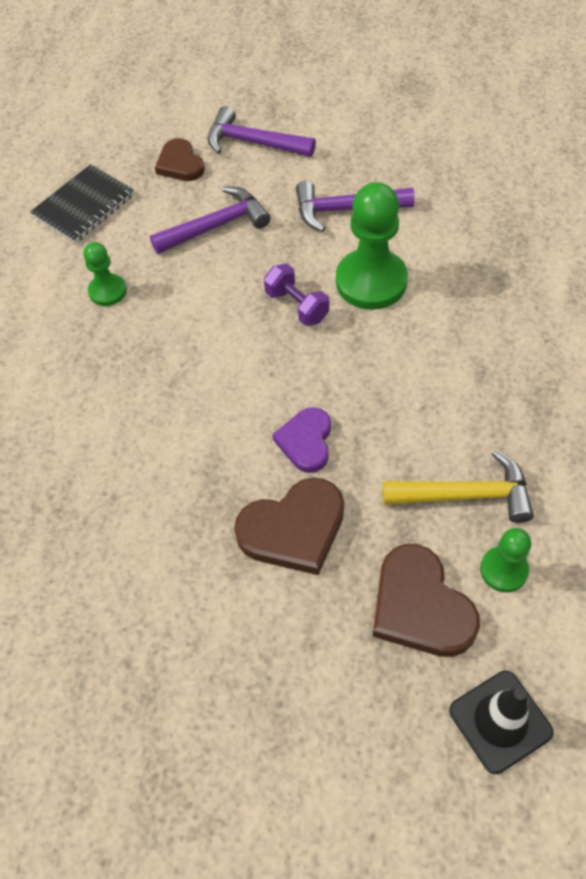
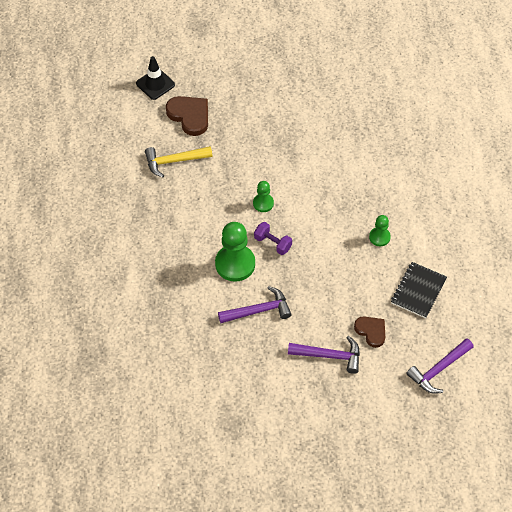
camera: 165 degrees right, 0 degrees up
purple hammer [150,187,271,254] -> purple hammer moved to [406,338,474,394]
brown heart [234,478,344,575] -> none
purple heart [272,407,331,473] -> none
green pawn [480,528,531,592] -> green pawn moved to [253,181,274,212]

